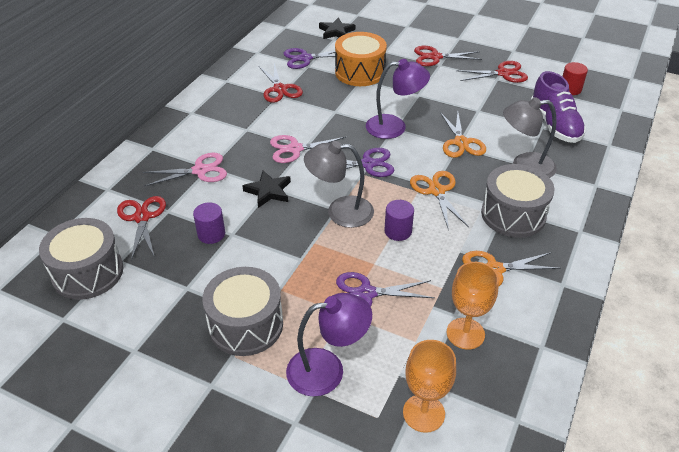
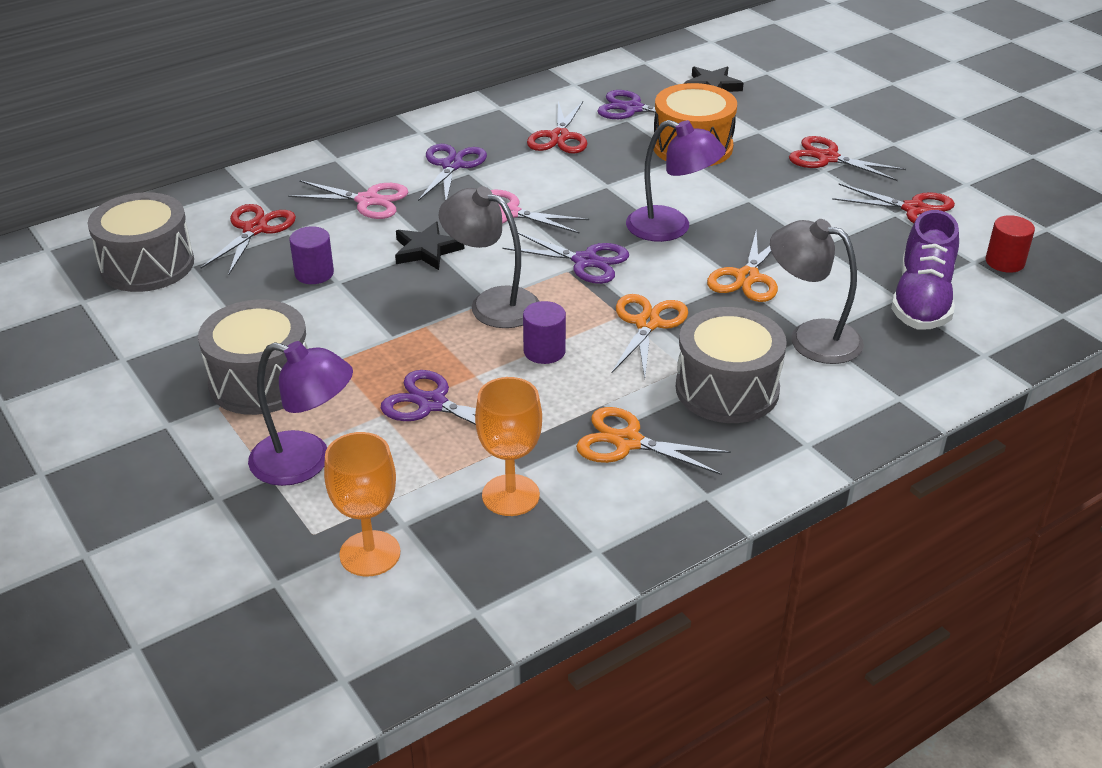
camera: 30 degrees right, 5 degrees down
none -> purple scissors [418,144,487,201]

